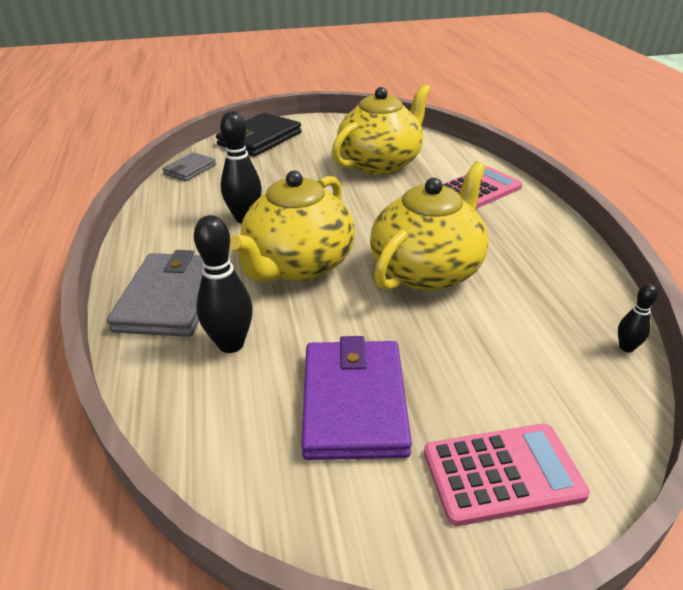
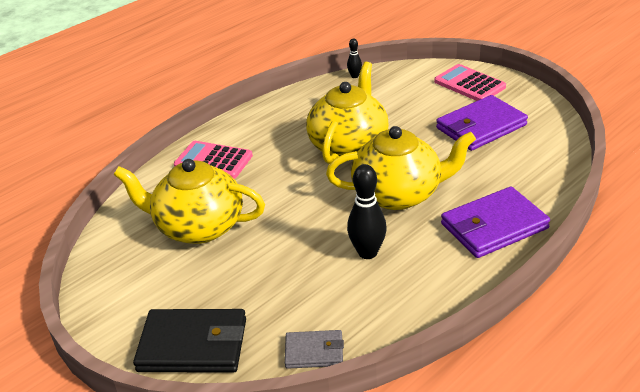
camera: 120 degrees left, 0 degrees up
grey wallet [107,250,203,337] -> purple wallet [441,187,550,258]
black bowling pin [194,215,253,353] -> none
yellow teapot [370,161,489,291] -> yellow teapot turned 105 degrees clockwise [306,62,389,164]

